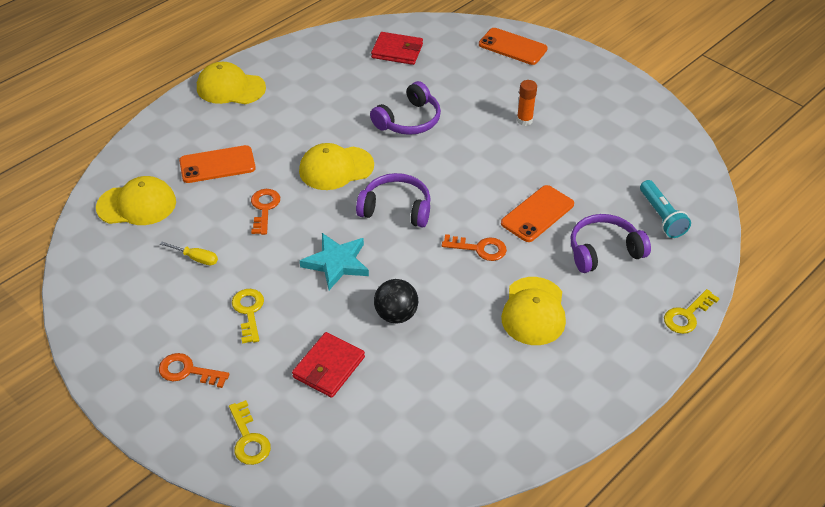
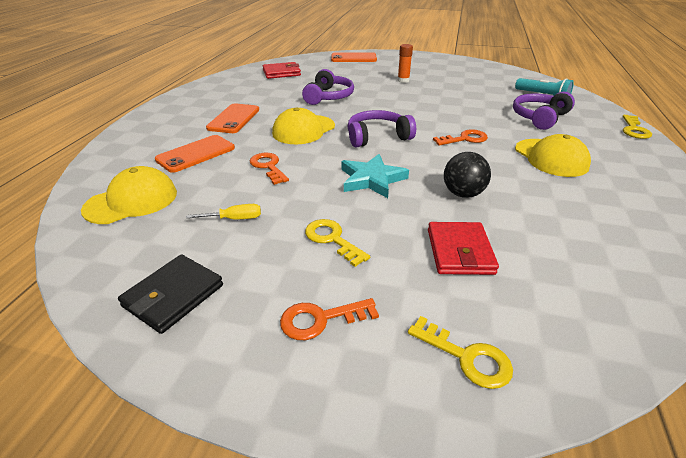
camera: 30 degrees left, 10 degrees down
yellow cap [197,62,266,104] -> none
orange phone [501,185,574,242] -> orange phone moved to [206,103,259,133]
none -> black wallet [118,255,223,334]

